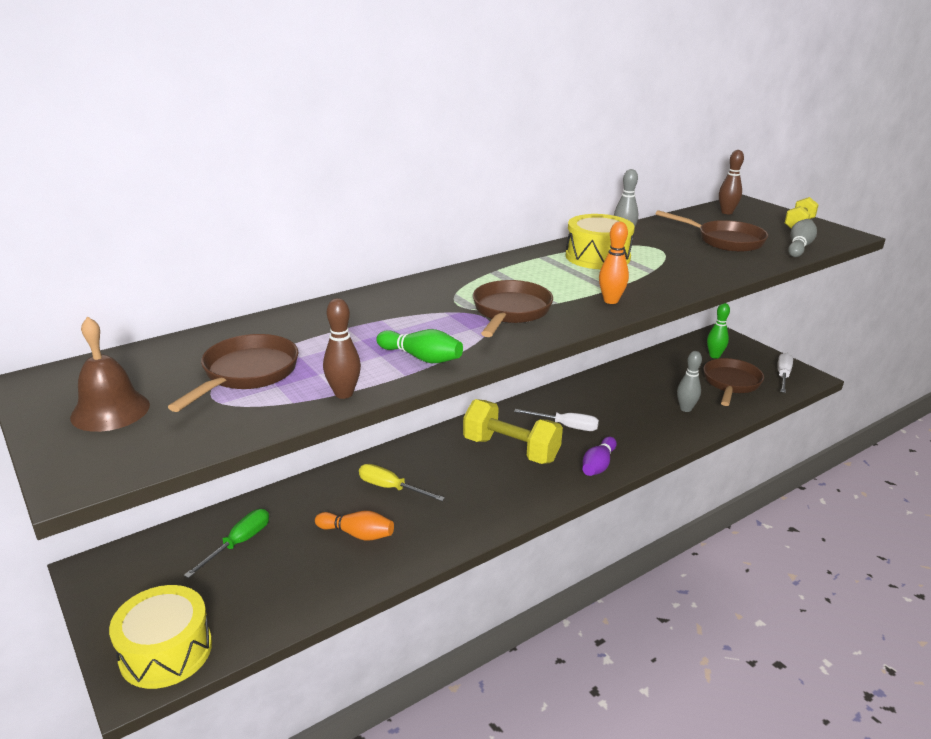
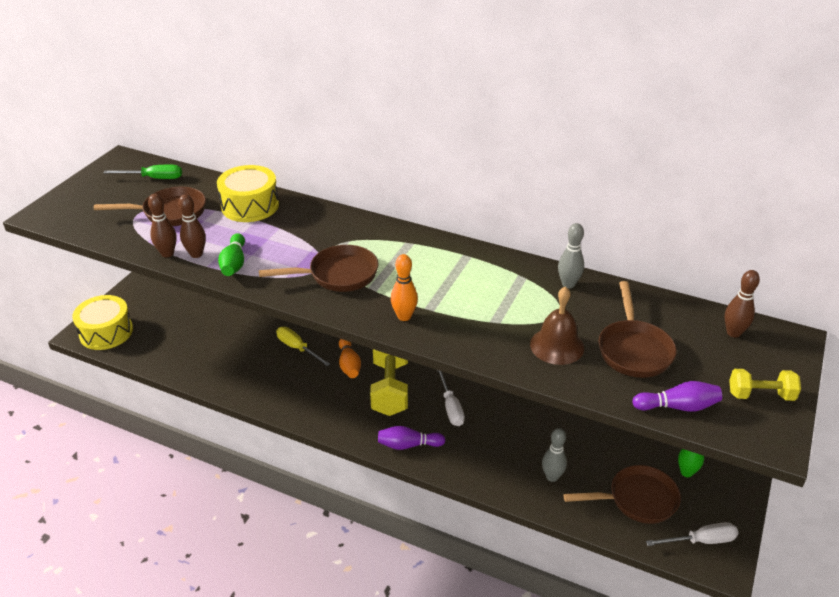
camera: 60 degrees right, 10 degrees up
brown bell [70,316,150,432] -> brown bell moved to [530,286,584,365]
green screwdriver [184,509,269,578] -> green screwdriver moved to [103,165,182,179]
orange bowling pin [315,511,394,541] -> orange bowling pin moved to [339,339,361,378]
yellow screwdriver [359,464,445,501] -> yellow screwdriver turned 45 degrees counterclockwise [276,327,330,366]
yellow drum [566,214,635,269] -> yellow drum moved to [217,165,279,222]
grey bowling pin [788,219,817,257] -> purple bowling pin [632,381,722,412]
none -> brown bowling pin [178,194,206,258]

